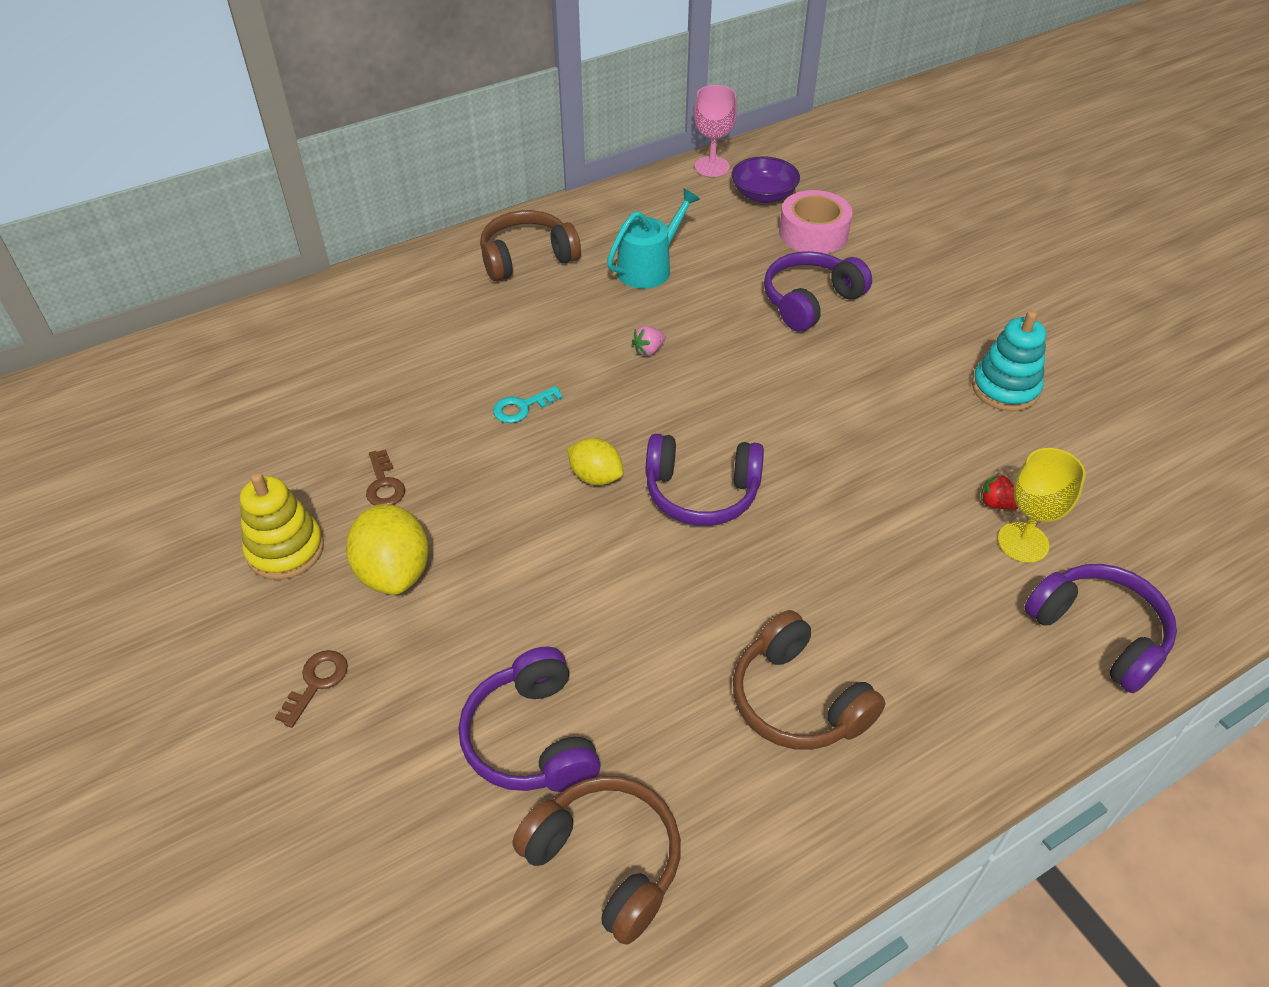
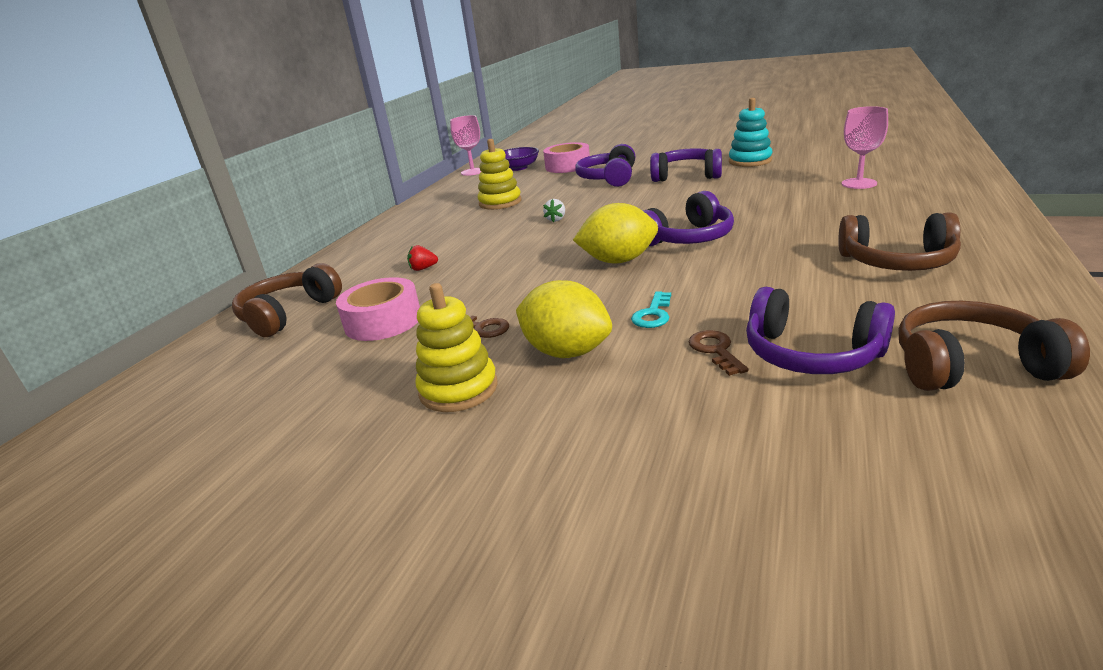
camera: 35 degrees left, 20 degrees down
brown key [275,650,348,728] -> brown key moved to [688,330,748,376]
brown headphones [480,210,581,281] -> brown headphones moved to [232,263,342,337]
turquoise key [493,386,563,423] -> turquoise key moved to [631,291,671,328]
yellow lemon [567,438,624,485] -> yellow lemon [573,203,658,264], size x1.59
turquoise watering can [607,188,700,288] -> yellow stacking toy [478,139,522,210]
pink strawberry [632,326,666,356] -> white strawberry [543,199,565,222]
red strawberry [981,473,1018,509] -> red strawberry moved to [407,245,438,271]
yellow goblet [998,448,1086,562] -> pink goblet [842,106,888,189]
purple headphones [1024,564,1177,693] -> purple headphones moved to [650,148,722,182]
none -> pink tape [336,277,420,341]

